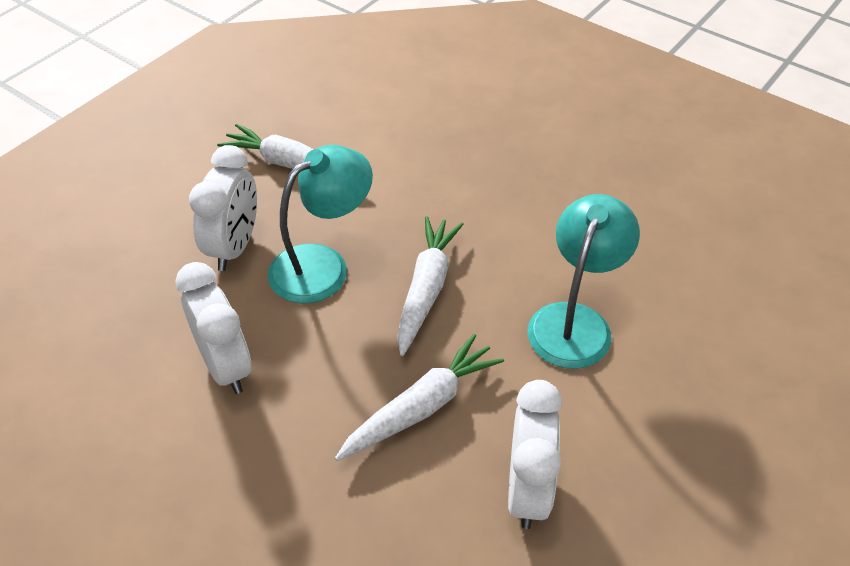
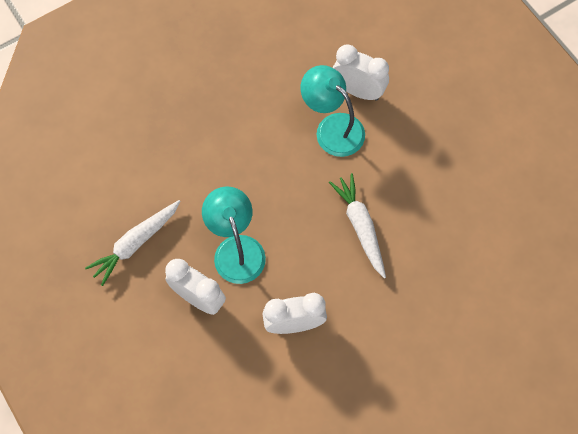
camera: 70 degrees left, 20 degrees up
white carrot [397,216,463,356] -> none
white clock [508,380,562,529] -> white clock moved to [333,44,389,101]

